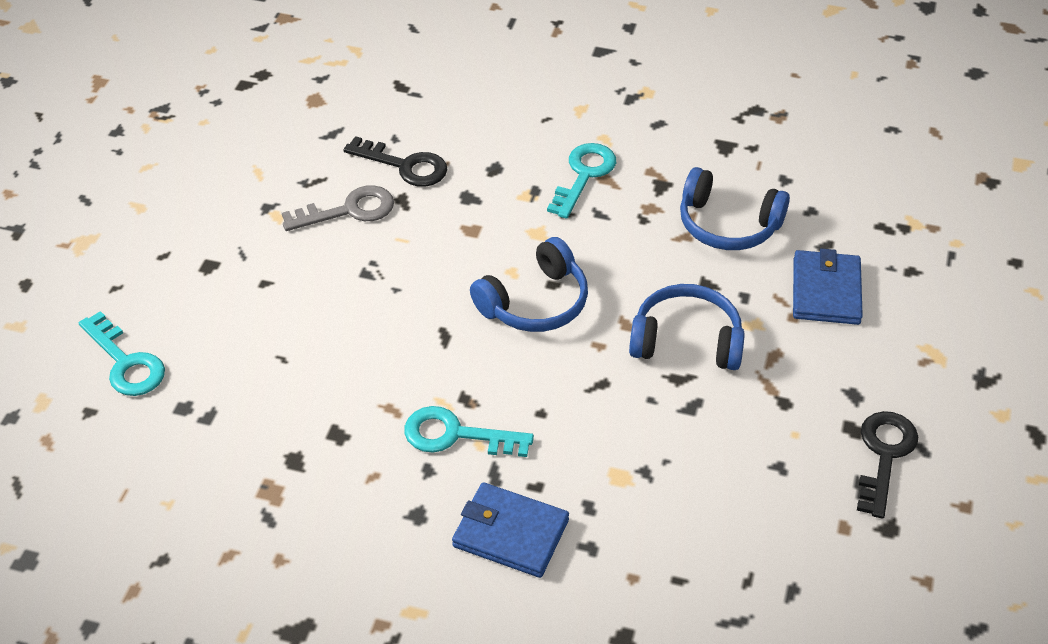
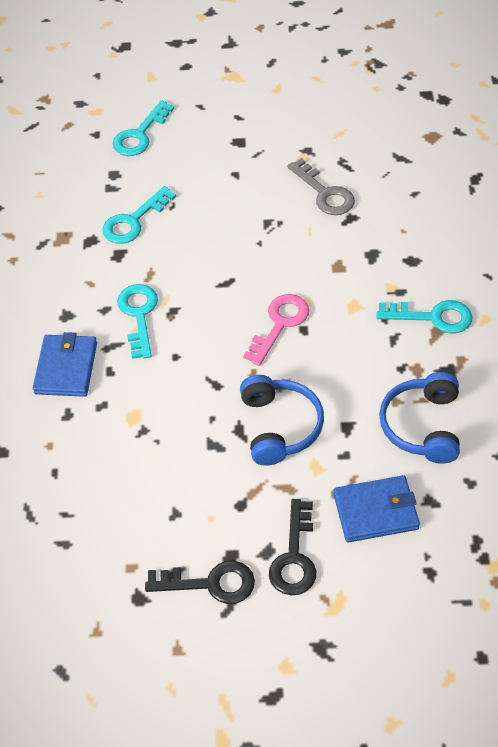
camera: 75 degrees right, 5 degrees up
black key [344,136,447,187] -> black key moved to [269,499,316,595]
blue headphones [470,237,588,332] -> pink key [243,294,309,366]
none -> turquoise key [102,186,176,244]

